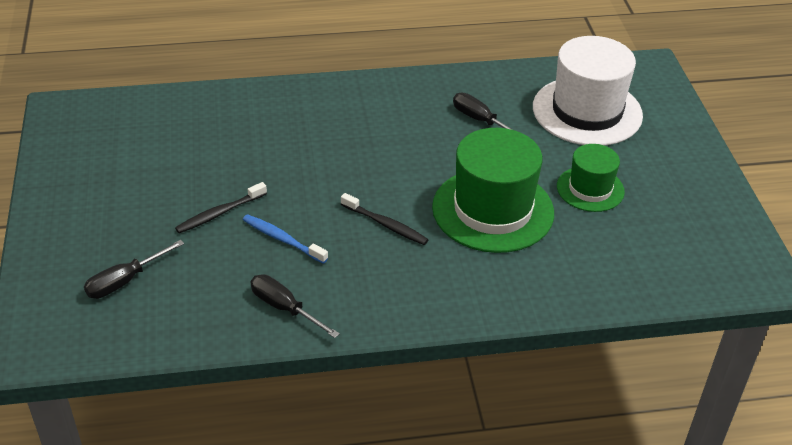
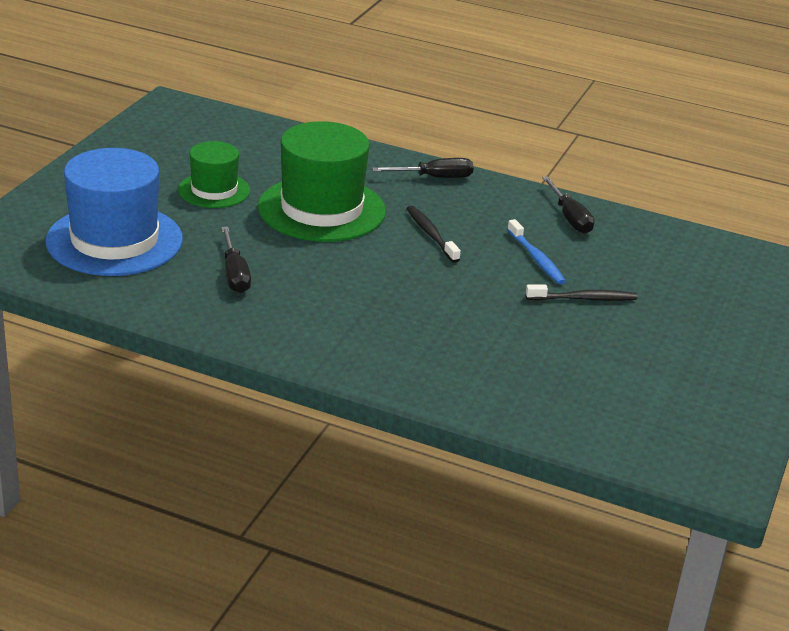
camera: 150 degrees left, 10 degrees down
black screwdriver [84,240,184,299] -> black screwdriver moved to [372,158,474,178]
white hat [533,36,643,146] -> blue hat [45,148,183,276]

